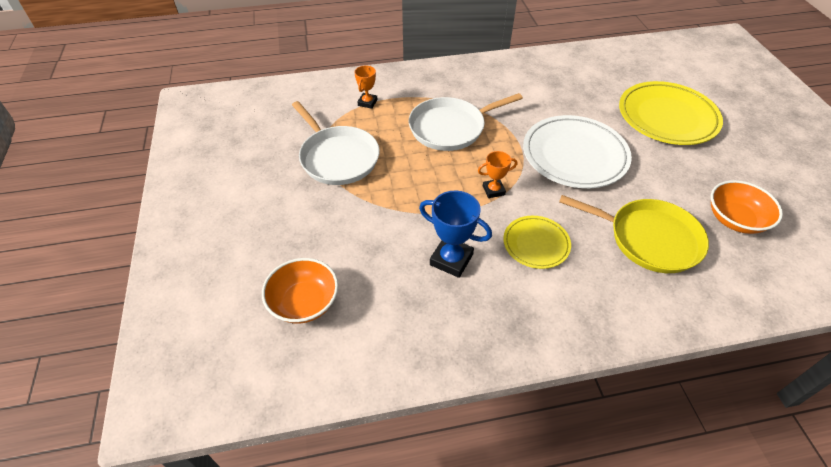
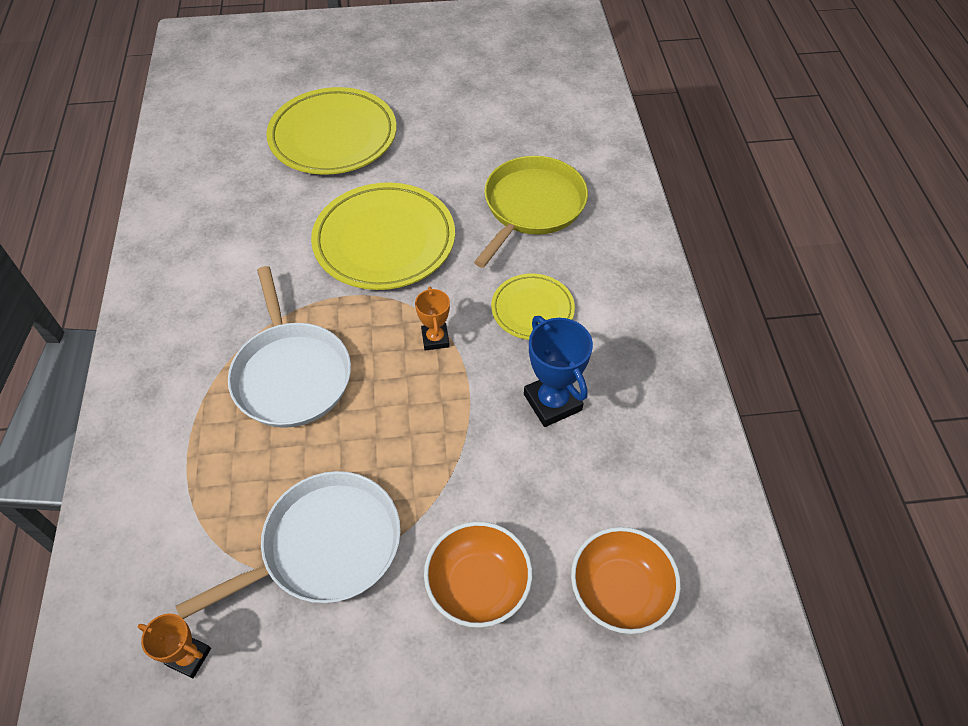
camera: 85 degrees left, 5 degrees up
orange trophy [354,65,377,109] -> orange trophy moved to [138,613,211,678]
blue trophy [419,191,492,278] -> blue trophy turned 60 degrees counterclockwise [524,316,593,427]
white plate [523,115,632,188] -> yellow plate [311,182,455,290]
orange bowl [711,180,783,234] -> orange bowl moved to [424,521,532,628]

